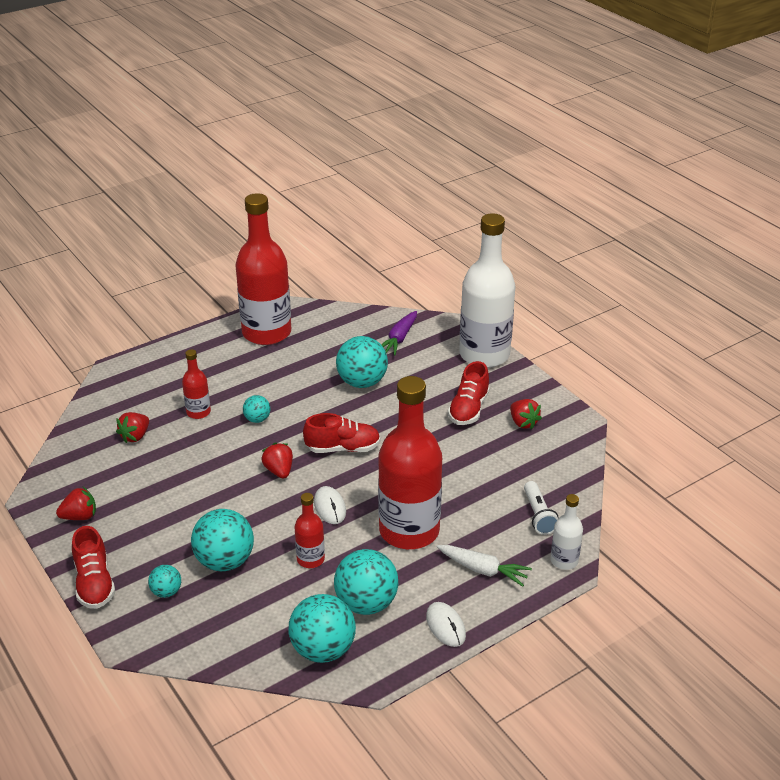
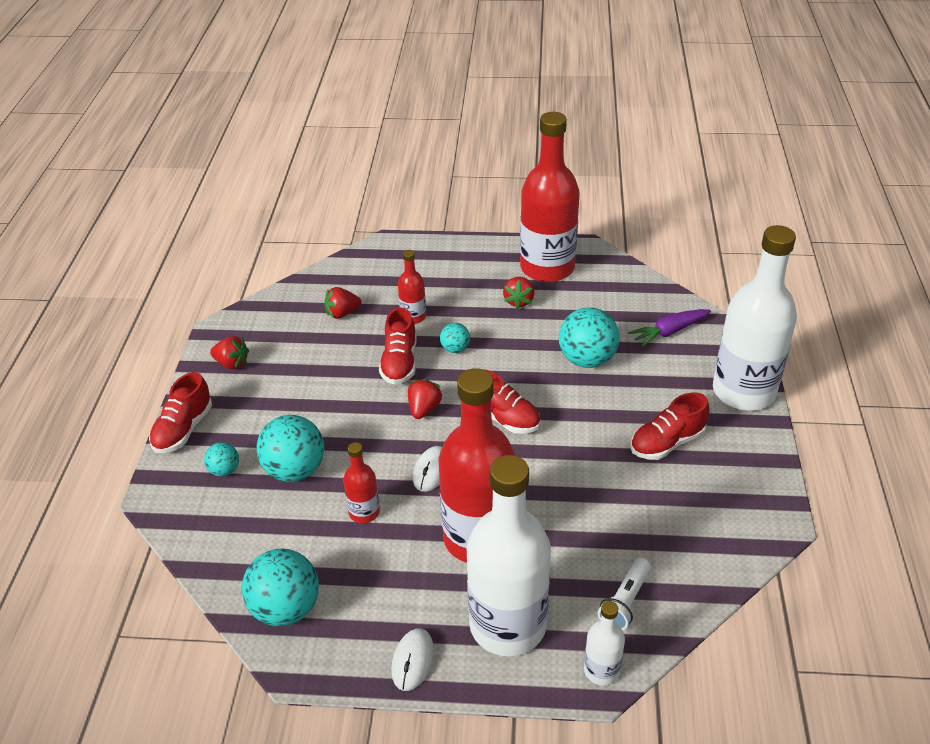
camera: 40 degrees right, 5 degrees up
turquoise ball [334,549,399,615] -> none
white carrot [437,545,532,587] -> white bottle [467,455,551,656]
red strawberry [510,399,542,429] -> red strawberry moved to [503,277,535,309]
none -> red shoe [379,307,417,384]

